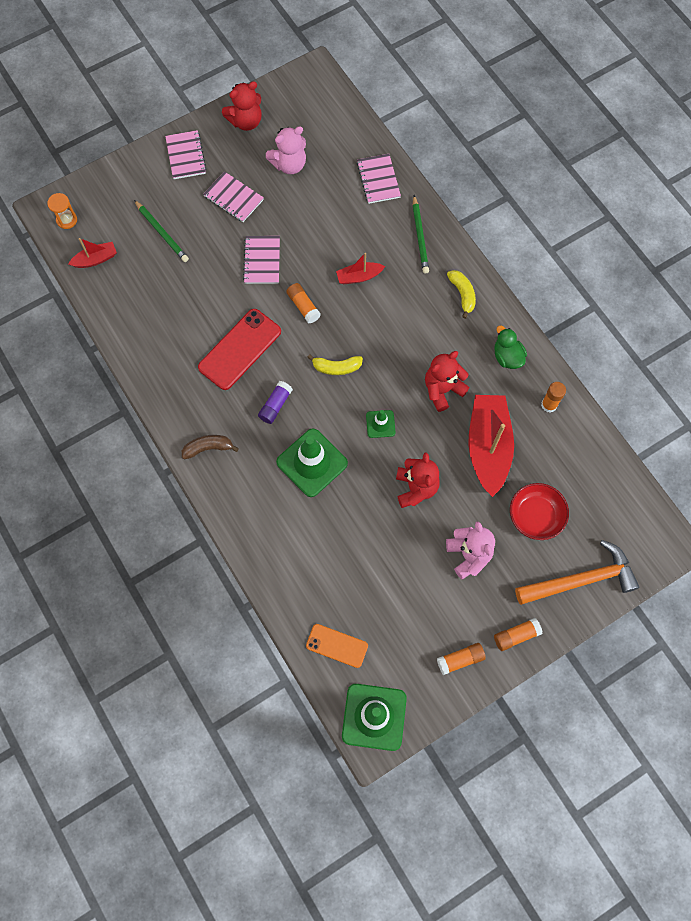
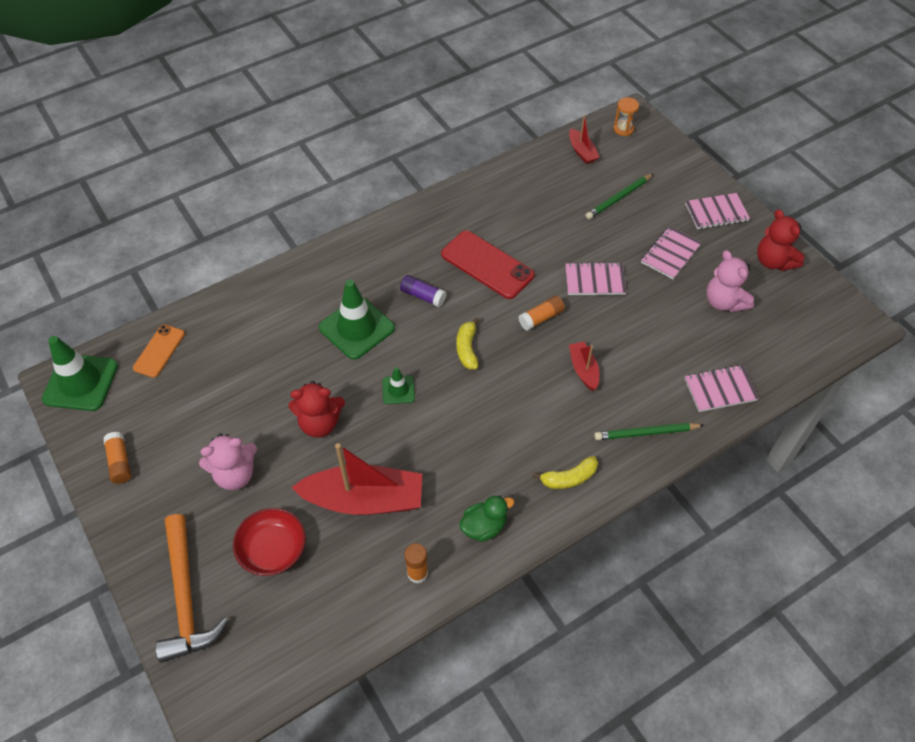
camera: 90 degrees right, 15 degrees down
brown banana [182,435,239,459] -> none
red teddy bear [425,351,470,412] -> none
orange glue stick [494,618,543,651] -> none

